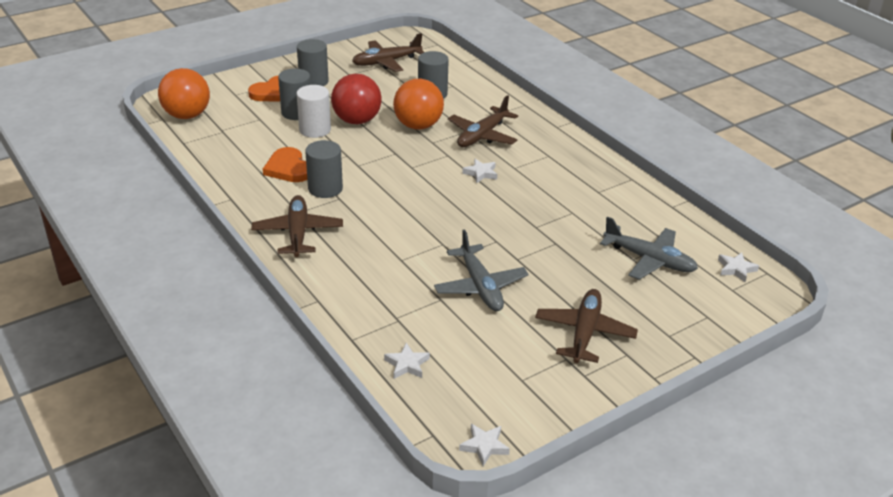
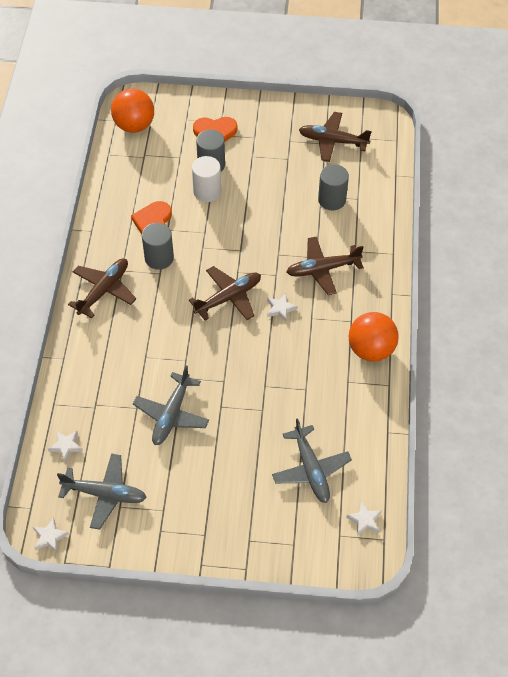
camera: 40 degrees right, 20 degrees up
grey cylinder [297,39,329,86] -> none
red ball [331,74,381,124] -> none
orange ball [393,79,444,129] -> orange ball moved to [349,312,399,362]
brown plane [535,289,638,363] -> brown plane moved to [189,266,261,321]
none -> grey plane [57,453,147,530]

